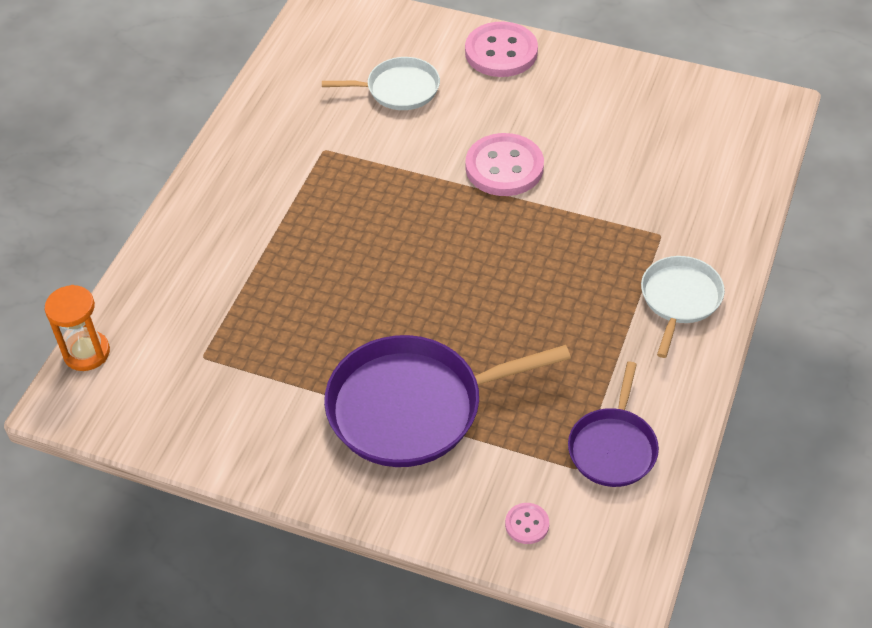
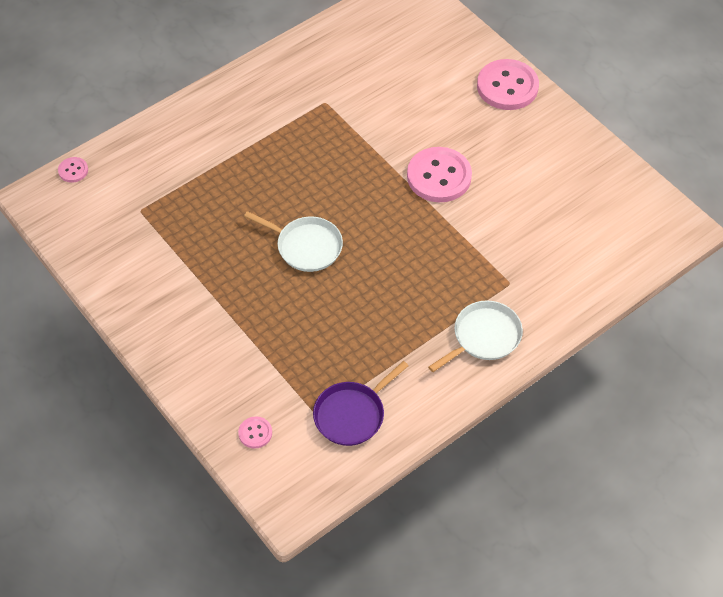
camera: 30 degrees right, 5 degrees up
orange hourglass [45,285,110,371] -> pink button [58,157,88,182]
white pan [322,57,440,110] -> white pan moved to [244,211,343,272]
purple pan [324,335,571,467] -> none

